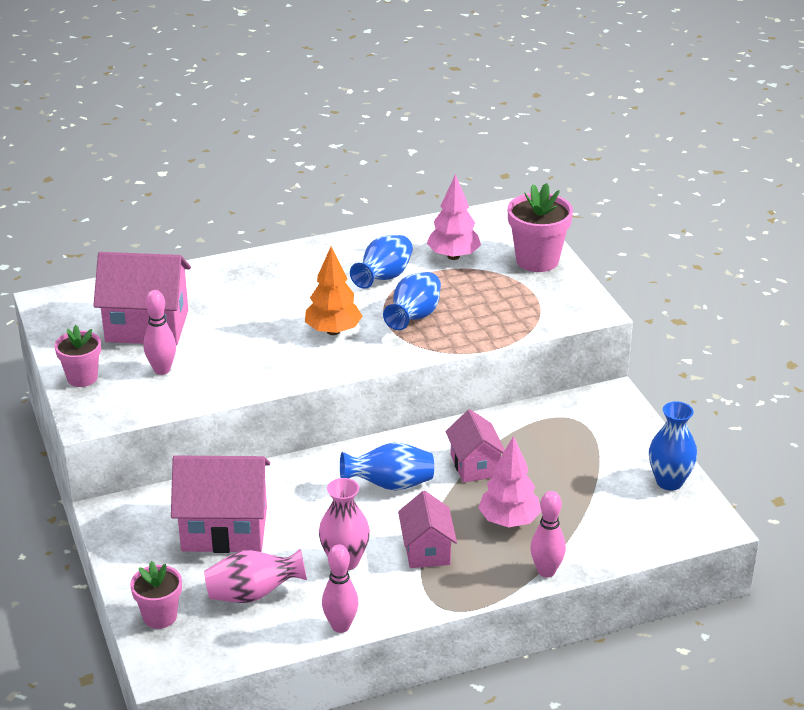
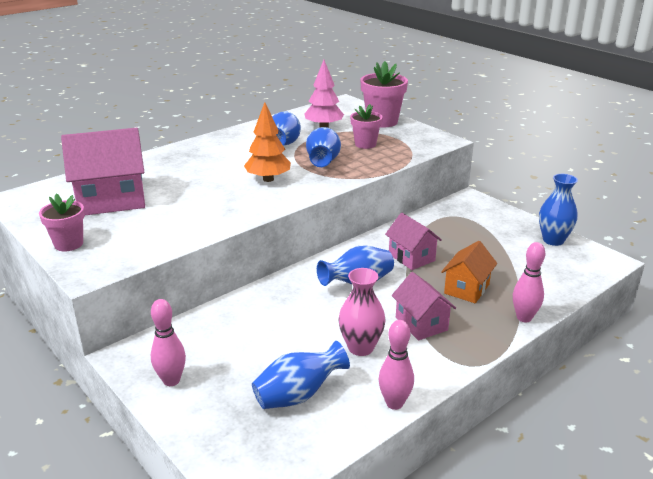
camera: 20 degrees left, 5 degrees down
pink flower pot [130,561,182,629] -> pink flower pot moved to [350,104,383,149]
pink bowling pin [143,290,176,375] -> pink bowling pin moved to [151,299,186,386]
pink house [171,456,270,553] -> none
pink vase [204,548,307,603] -> blue vase [252,341,350,409]
pink tree [478,436,541,527] -> orange house [441,241,497,303]

